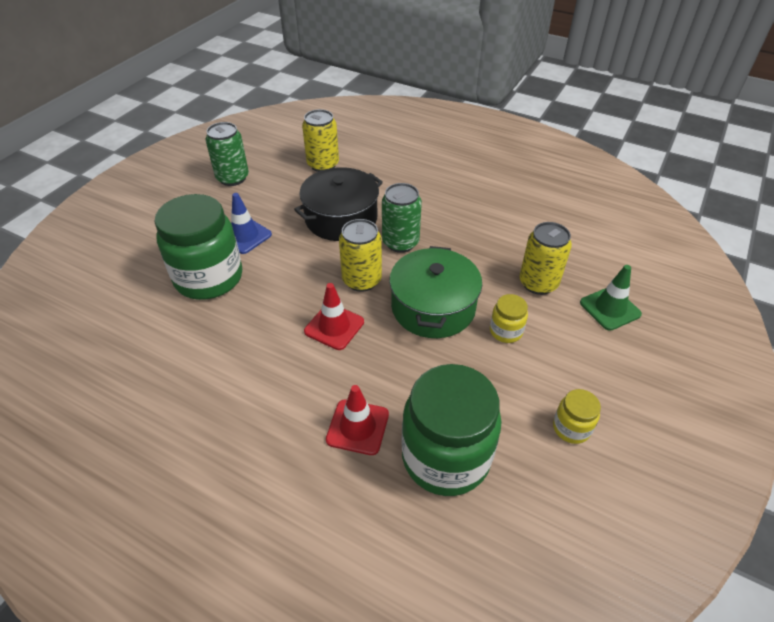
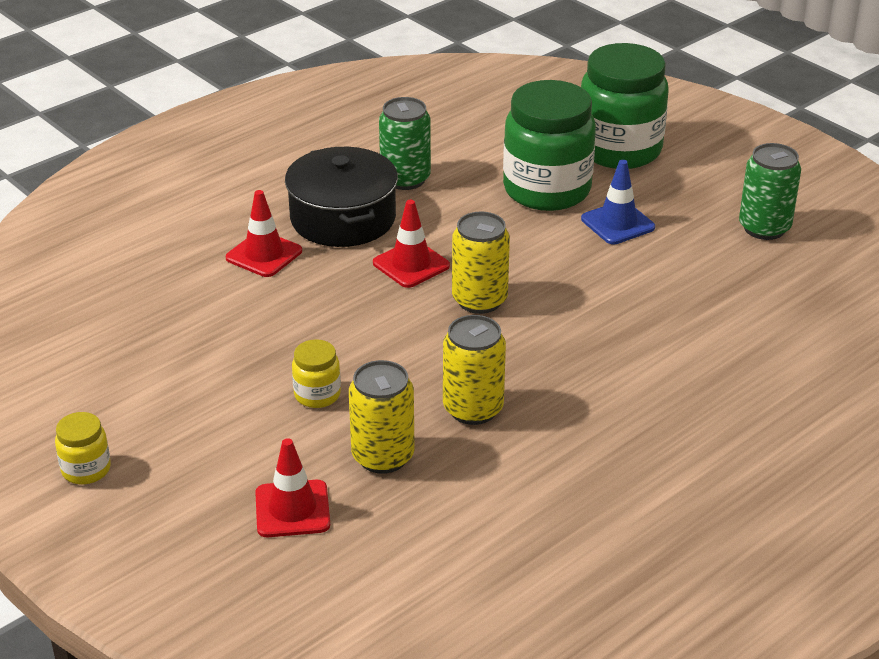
camera: 110 degrees right, 10 degrees down
black pot [294,167,383,241] -> black pot moved to [285,147,398,247]
yellow can [302,109,339,172] -> yellow can moved to [443,315,506,425]
green can [382,183,422,253] -> green can moved to [379,97,431,190]
green pot [389,246,482,338] -> none
green jar [401,364,502,496] -> green jar moved to [581,43,668,169]
yellow jar [553,389,601,444] -> yellow jar moved to [55,412,111,484]
green traffic cone [580,265,642,331] -> red traffic cone [255,438,330,537]

